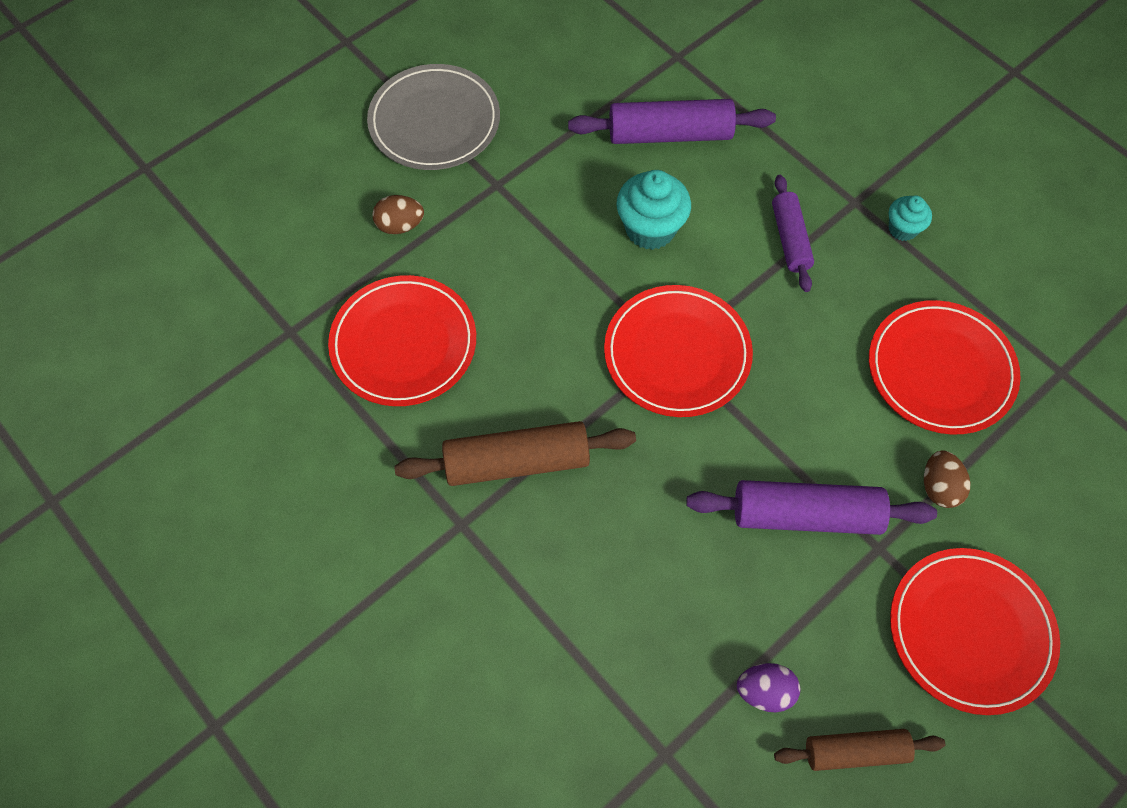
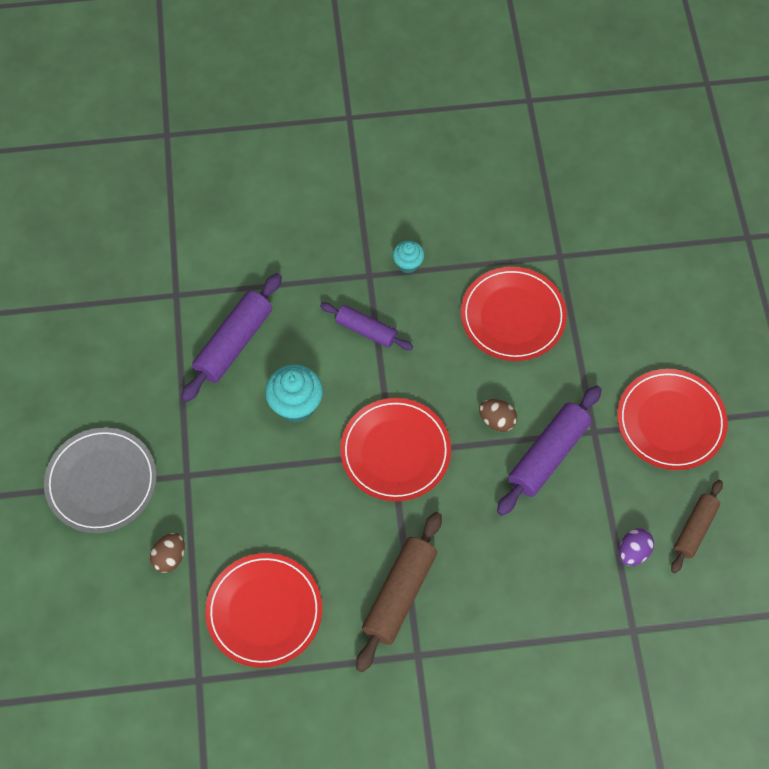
camera: 55 degrees left, 0 degrees up
brown egg [924,450,970,508] -> brown egg moved to [479,399,517,432]

